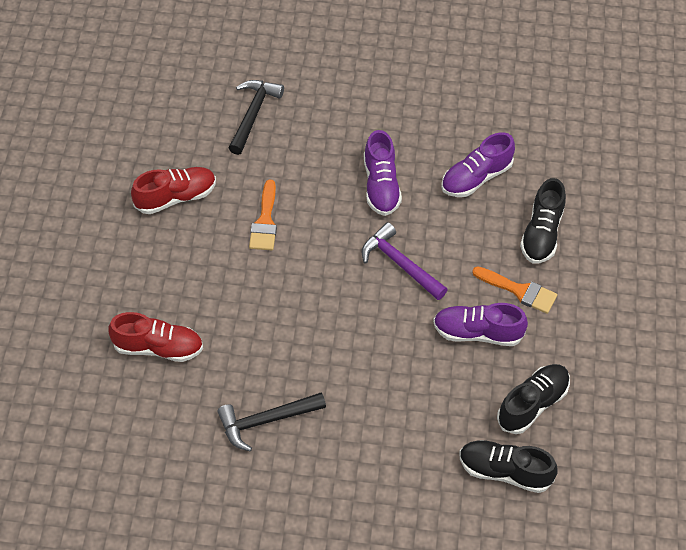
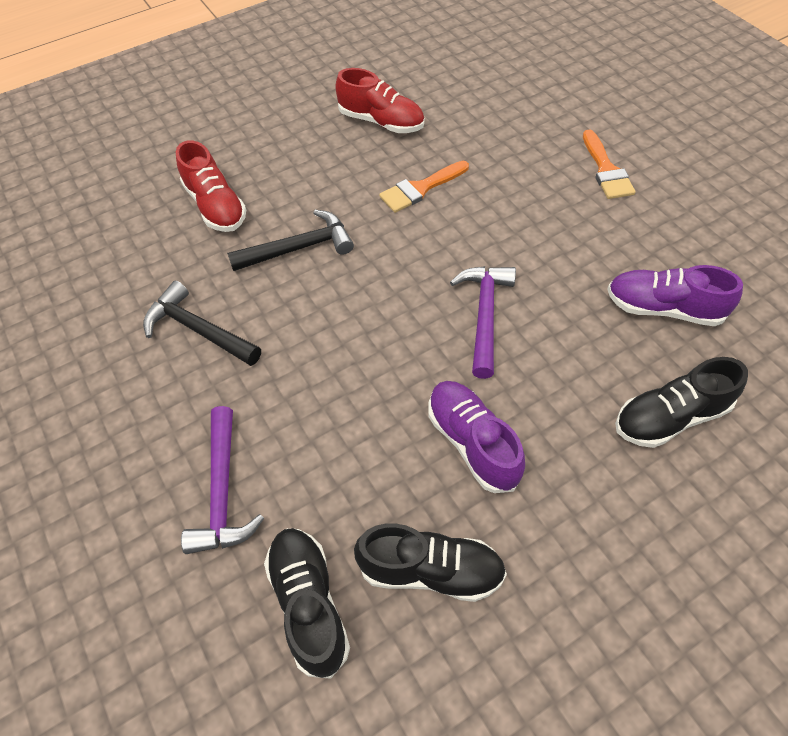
camera: 55 degrees right, 0 degrees up
black hammer [229,80,284,155] -> black hammer moved to [227,210,354,271]
purple shoe [364,130,402,216] -> none
orange brush [472,266,557,314] -> orange brush moved to [583,129,636,199]
none -> purple hammer [181,406,264,554]

